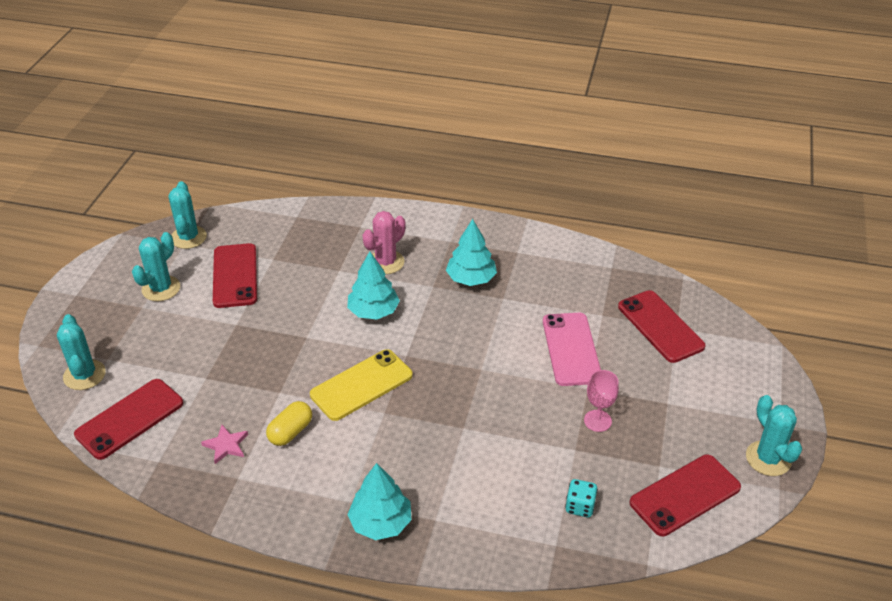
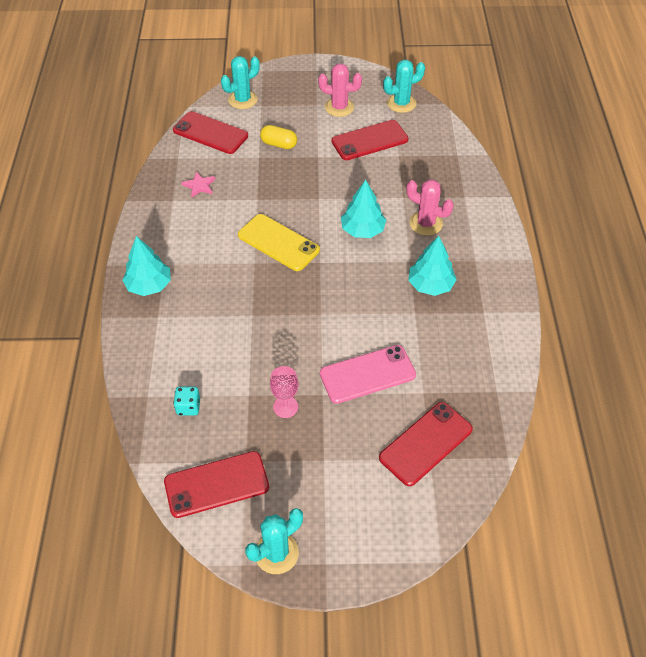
camera: 75 degrees right, 10 degrees up
turquoise cactus [132,232,180,301] -> pink cactus [318,64,362,117]
yellow capsule [266,401,312,446] -> yellow capsule moved to [260,125,297,149]
red phone [630,455,741,536] -> red phone turned 60 degrees counterclockwise [164,451,269,518]

